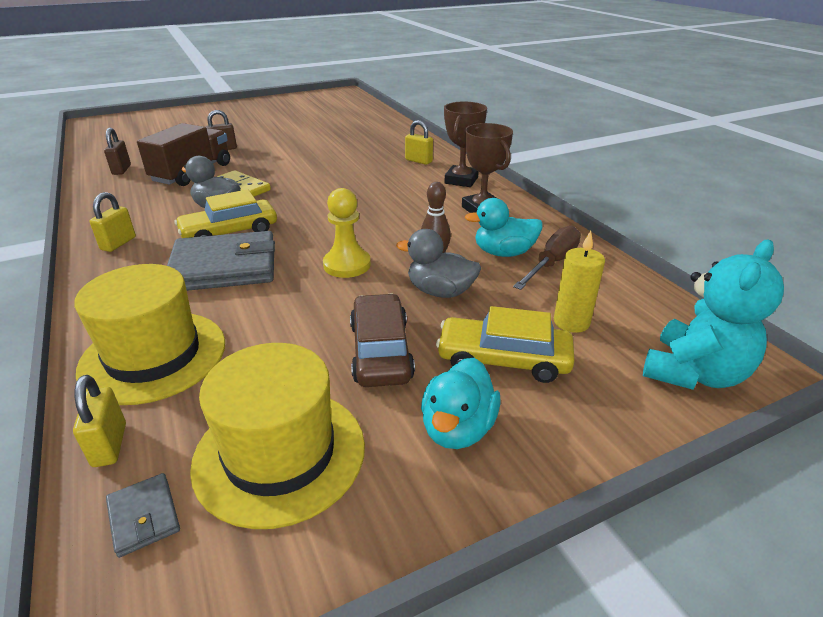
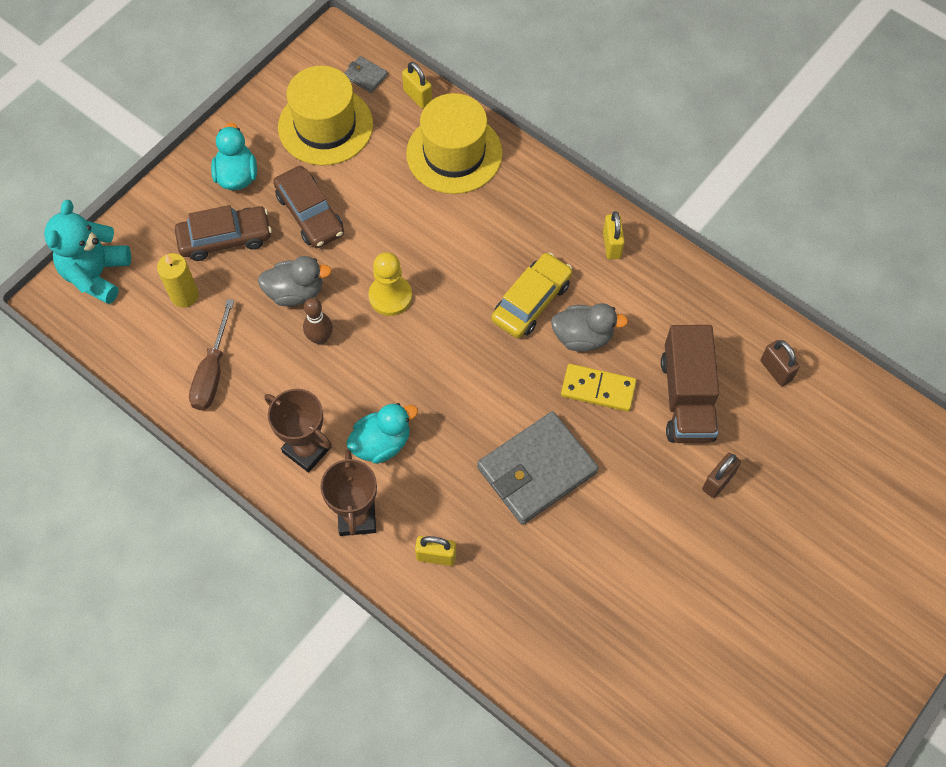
camera: 155 degrees right, 30 degrees up
grey wallet [167,231,275,291] -> grey wallet moved to [477,411,599,524]
yellow car [436,306,575,383] -> brown car [175,205,272,261]
turquoise duck [465,198,543,257] -> turquoise duck moved to [346,403,418,464]

